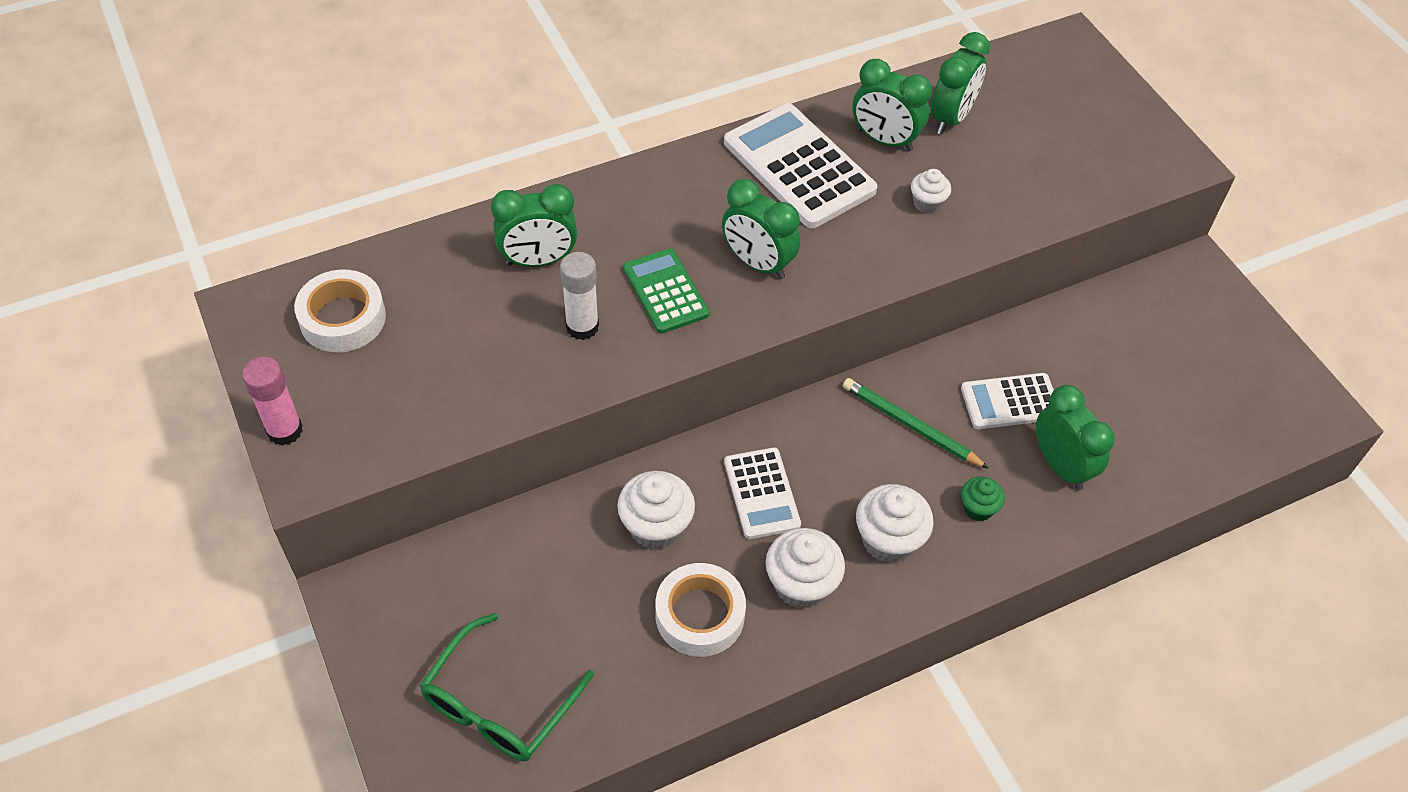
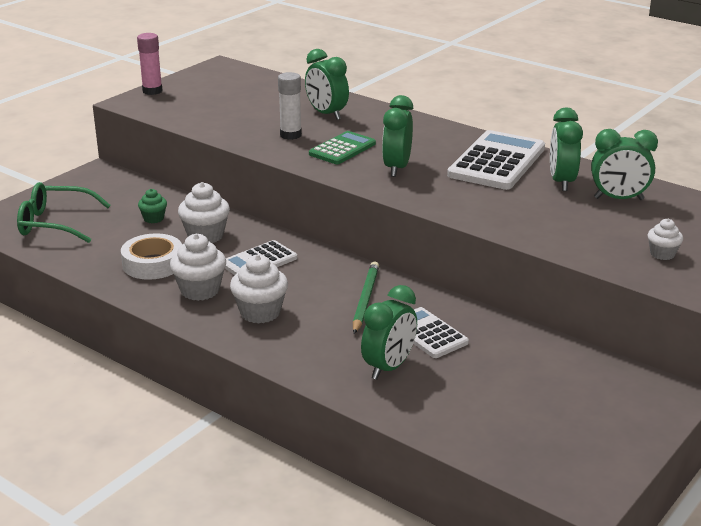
camera: 65 degrees right, 25 degrees down
white tape [294,270,386,352] -> none
white cupcake [911,169,951,214] -> white cupcake moved to [647,219,683,260]
green cupcake [961,476,1005,521] -> green cupcake moved to [138,189,167,223]

